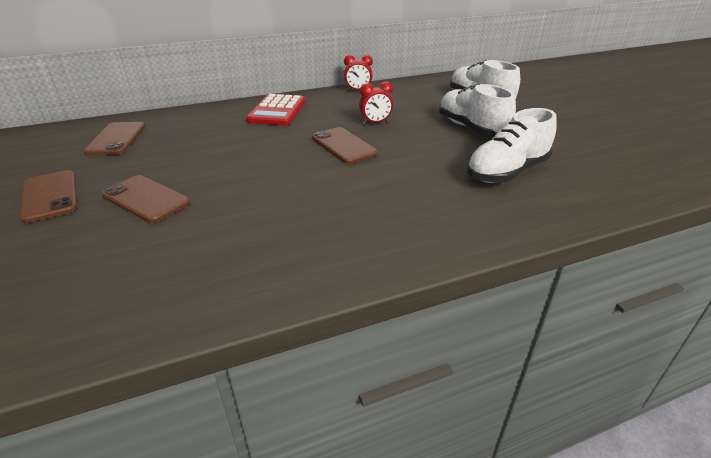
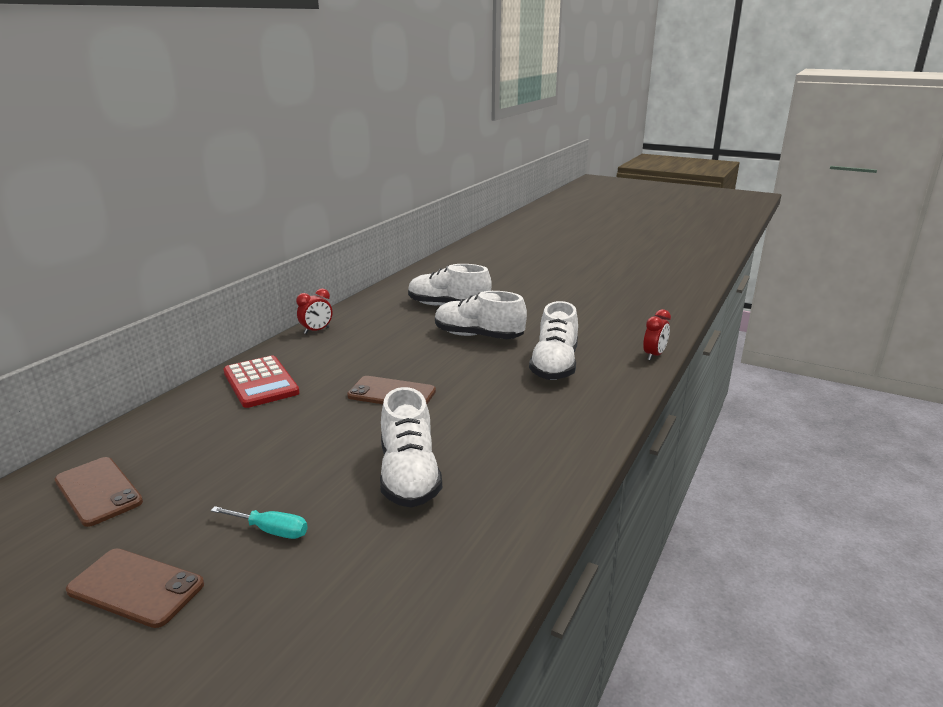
camera: 40 degrees left, 10 degrees down
brown phone [102,175,190,223] -> turquoise screwdriver [211,506,308,539]
red clock [359,82,393,125] -> red clock moved to [643,309,671,361]
none -> white shoe [380,387,442,508]

